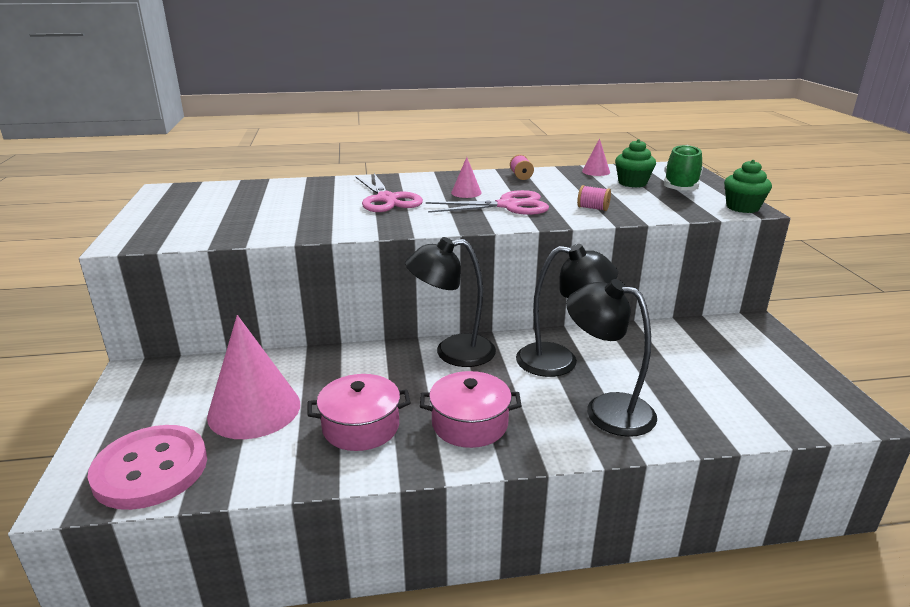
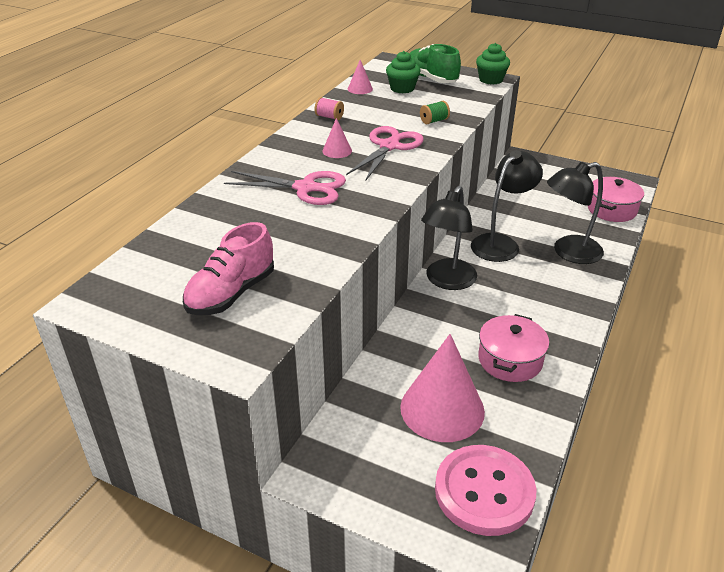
camera: 55 degrees left, 10 degrees up
pink pot [420,371,521,448] -> pink pot moved to [588,177,644,222]
pink spool [577,185,611,211] -> green spool [420,101,450,124]
none -> pink shoe [183,222,274,315]

